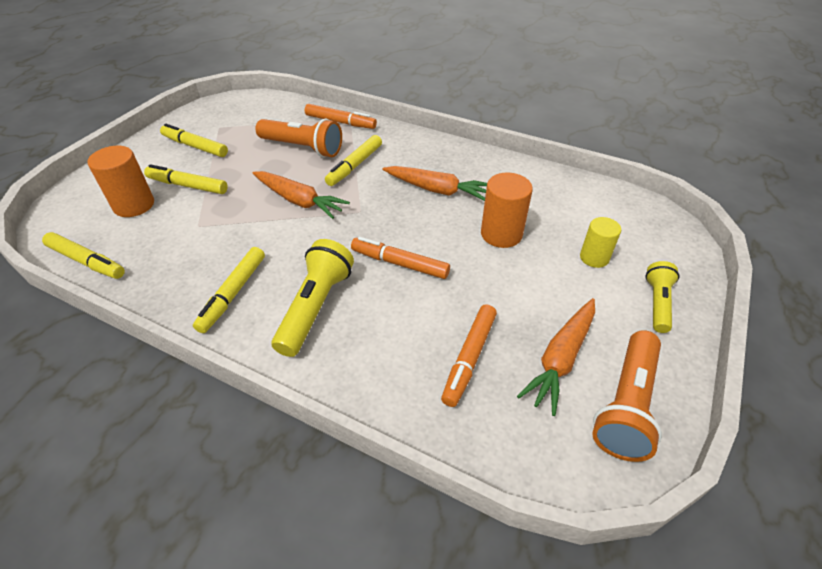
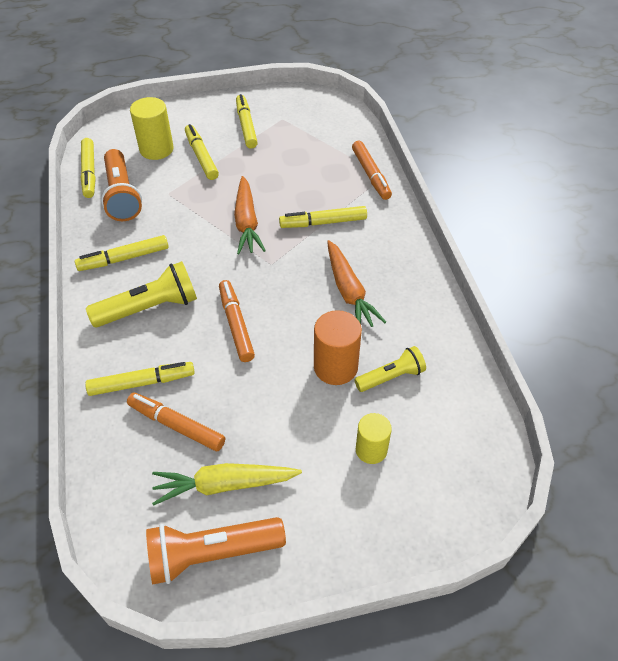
camera: 50 degrees right, 5 degrees up
orange cylinder [88,146,154,217] -> yellow cylinder [130,97,174,160]
orange flashlight [256,119,342,157] -> orange flashlight moved to [101,149,142,221]
orange marker [441,304,497,407] -> orange marker turned 45 degrees clockwise [127,393,225,451]
orange carrot [517,298,595,416] -> yellow carrot [152,463,302,506]
yellow flashlight [645,261,679,333] -> yellow flashlight moved to [354,346,426,392]
none -> yellow marker [85,362,195,396]

